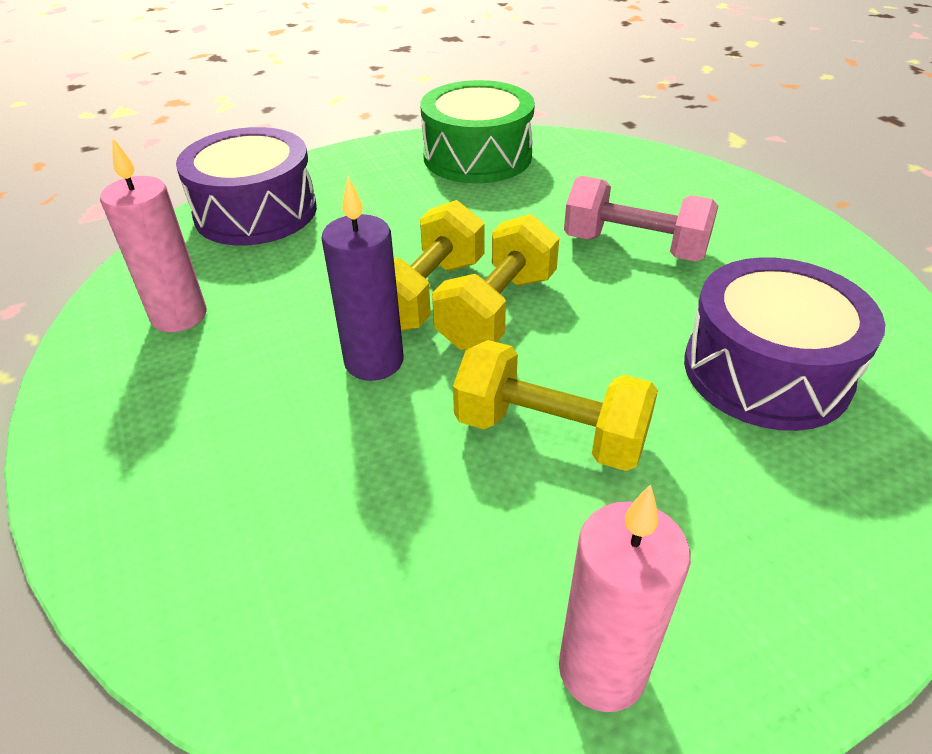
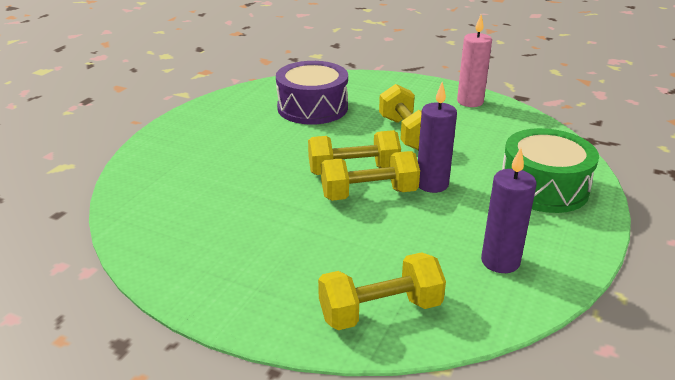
camera: 130 degrees left, 10 degrees down
pink candle [100,138,207,333] -> purple candle [481,148,537,273]
purple drum [176,127,317,245] -> yellow dumbbell [318,252,446,330]
green drum [421,80,535,183] -> green drum moved to [502,128,599,213]
pink dumbbell [564,176,718,262] -> none

